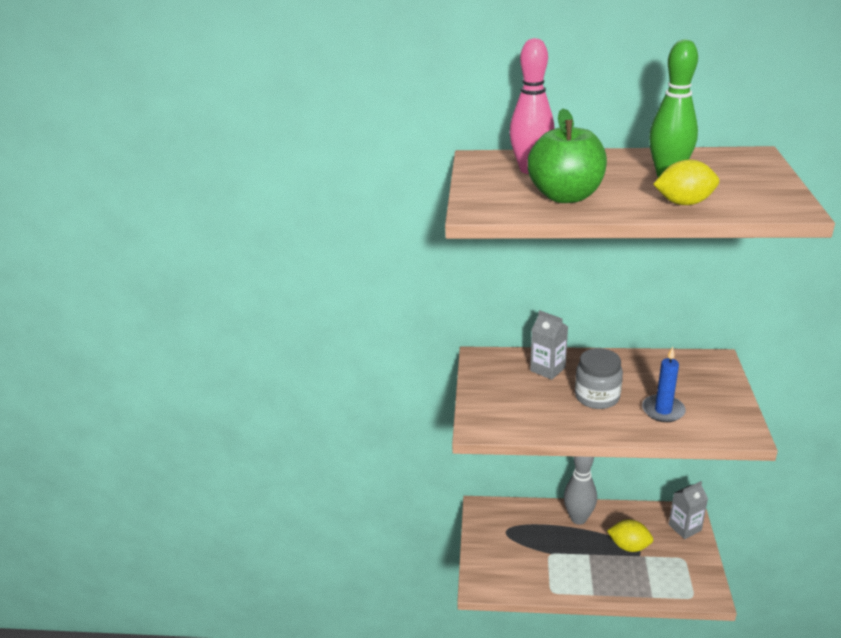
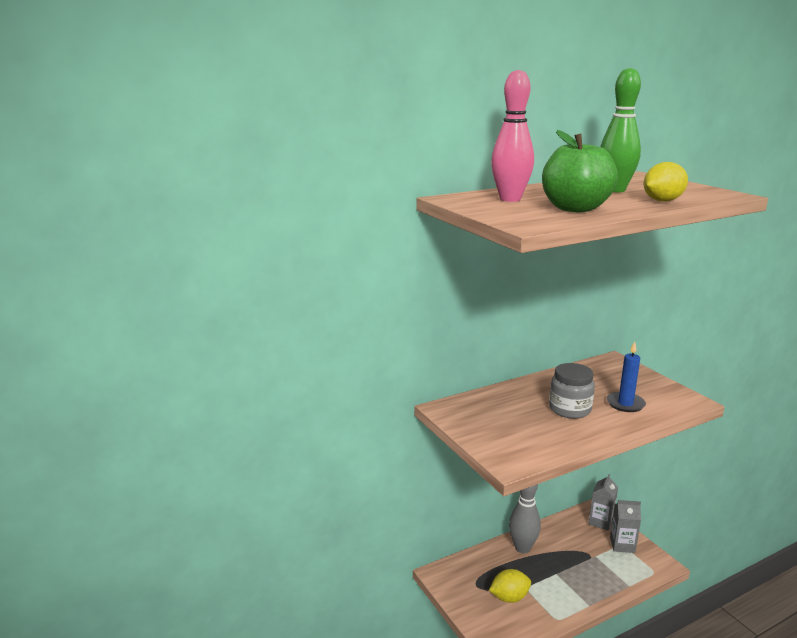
camera: 35 degrees left, 10 degrees down
grey carton [530,310,568,380] -> grey carton moved to [610,500,641,553]
yellow lemon [607,519,653,552] -> yellow lemon moved to [489,569,531,603]

